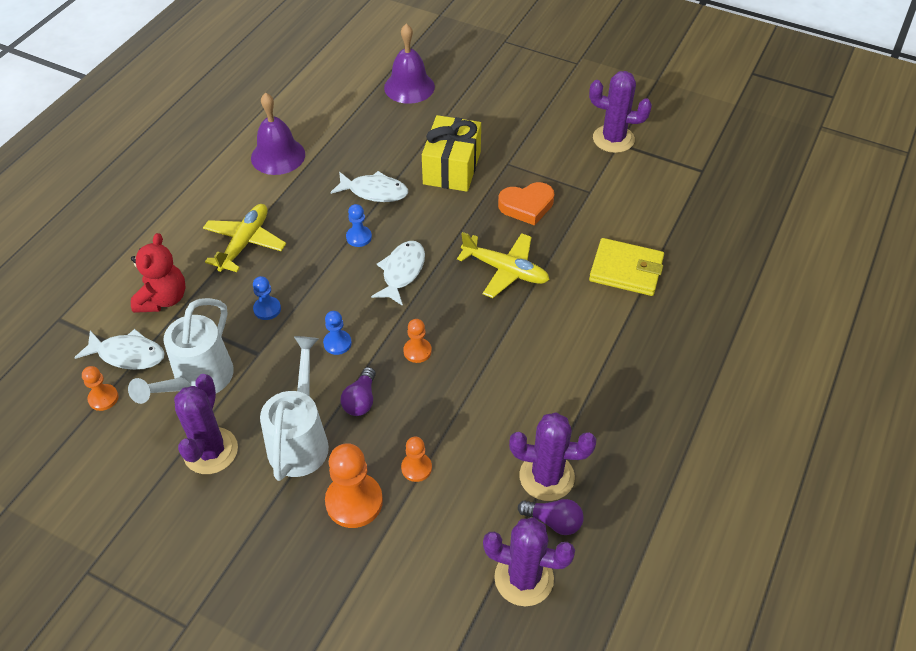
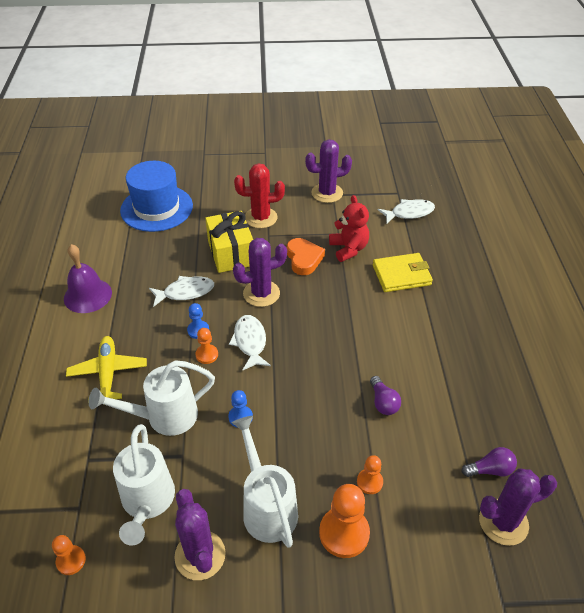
camera: 30 degrees left, 5 degrees down
white fish [74,329,165,370] -> white fish moved to [378,199,435,223]
red teddy bear [131,233,186,313] -> red teddy bear moved to [329,195,369,262]
blue pawn [253,276,281,320] -> white watering can [89,360,215,436]
purple light bulb [341,367,376,416] -> purple light bulb moved to [370,376,401,415]
purple bell [384,24,435,104] -> blue hat [120,161,193,232]
orange pawn [403,319,432,363] -> orange pawn moved to [196,328,218,364]
yellow plane [457,232,550,298] -> none
orange heart [498,182,554,226] -> orange heart turned 60 degrees counterclockwise [287,238,325,275]
purple cactus [509,413,596,501] -> purple cactus moved to [233,238,287,307]
none -> red cactus [234,163,285,228]

